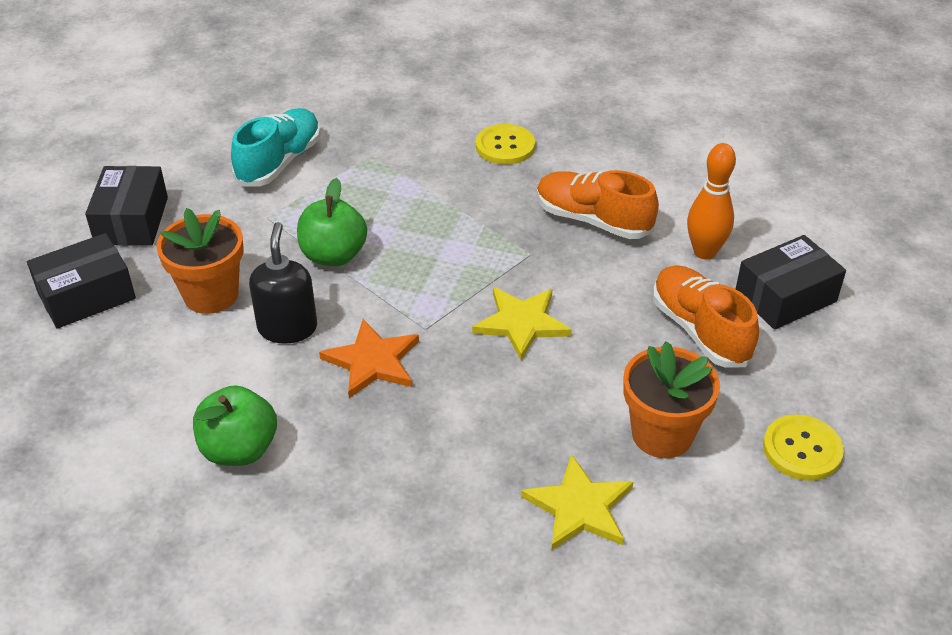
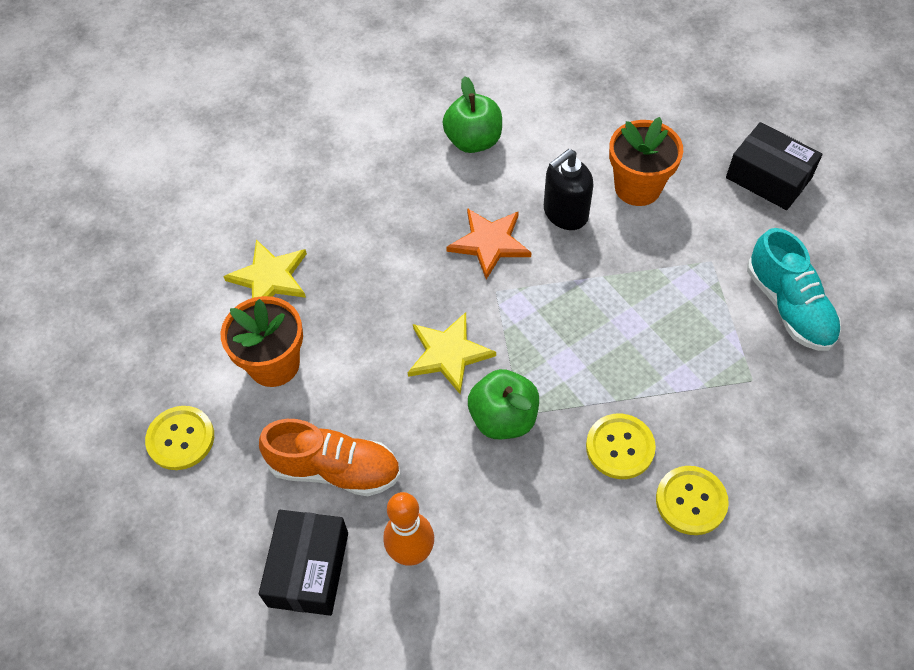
camera: 130 degrees right, 15 degrees up
black box [27,233,136,329] -> none
black soap dispenser [249,222,317,344] -> black soap dispenser turned 105 degrees clockwise [544,149,594,230]
green apple [297,178,367,266] -> green apple moved to [468,369,539,439]
orange shoe [537,170,659,239] -> none
none -> yellow button [586,414,656,479]

